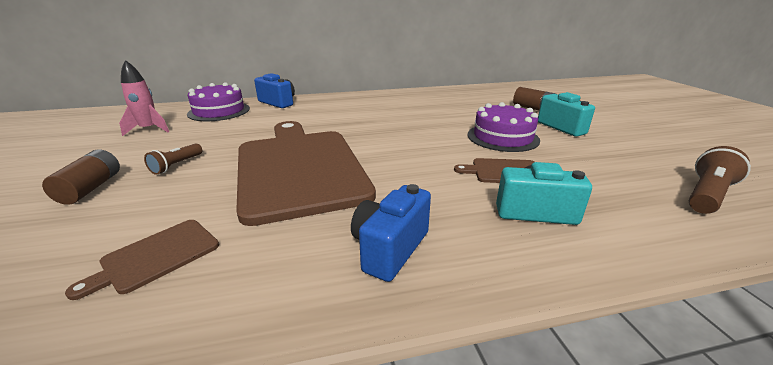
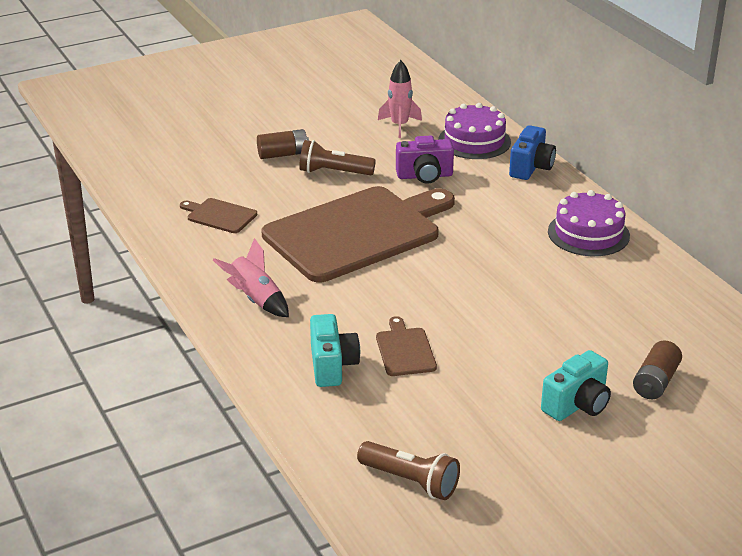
camera: 75 degrees right, 5 degrees up
brown flashlight [144,143,202,175] -> brown flashlight [299,140,376,175], size x1.55
blue camera [351,184,431,282] -> pink rocket [213,238,289,317]
purple cake [468,102,540,152] -> purple cake moved to [548,190,630,256]
none -> purple camera [396,136,454,183]

